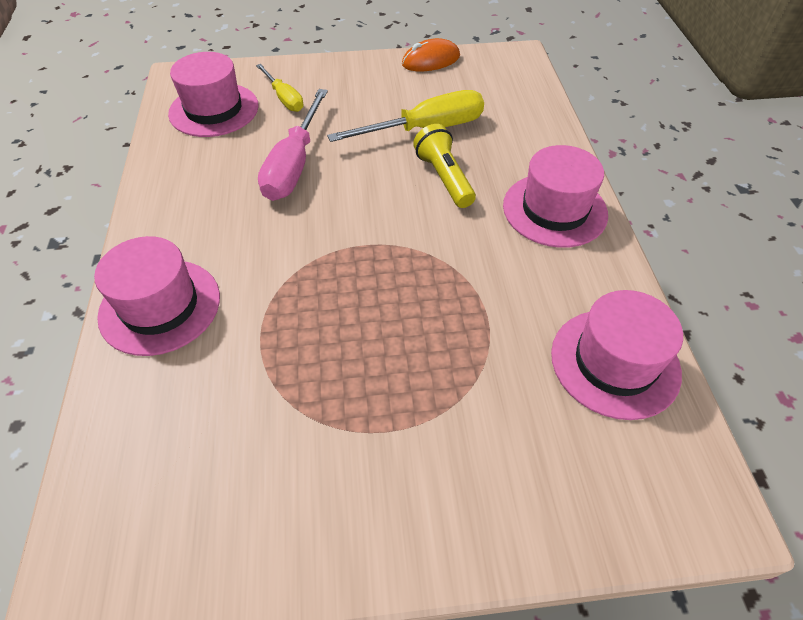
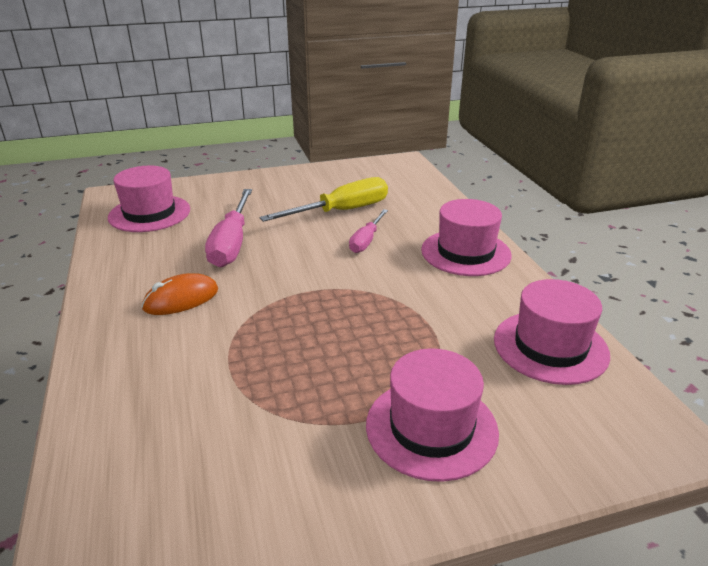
camera: 10 degrees left, 20 degrees down
pink hat [94,236,220,356] -> pink hat moved to [366,348,499,482]
yellow screwdriver [256,64,303,112] -> none
orange mouse [402,38,460,71] -> orange mouse moved to [142,273,218,315]
yellow flashlight [413,124,476,208] -> pink screwdriver [349,209,388,253]

